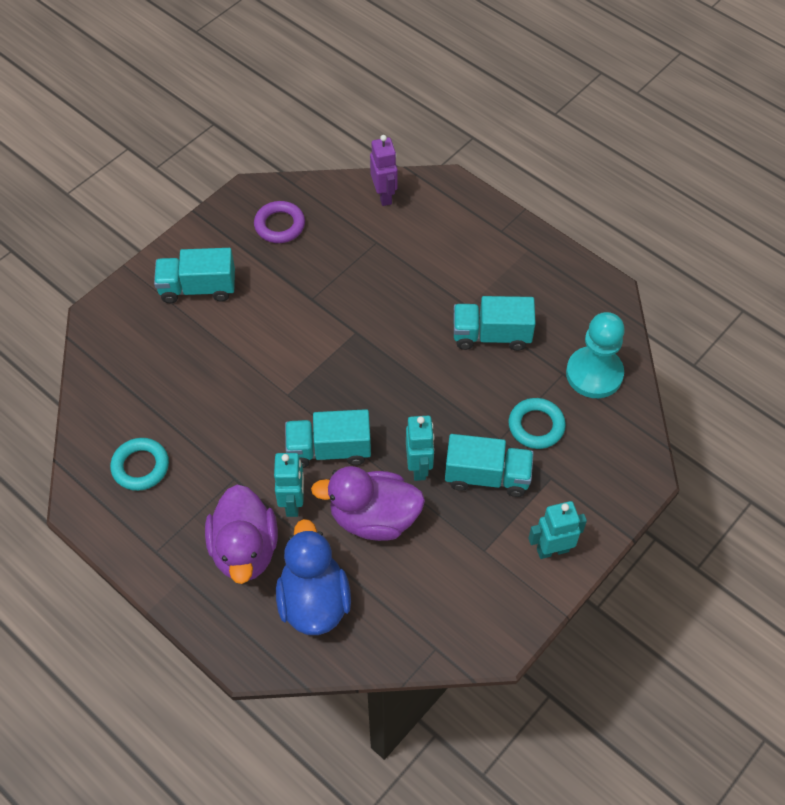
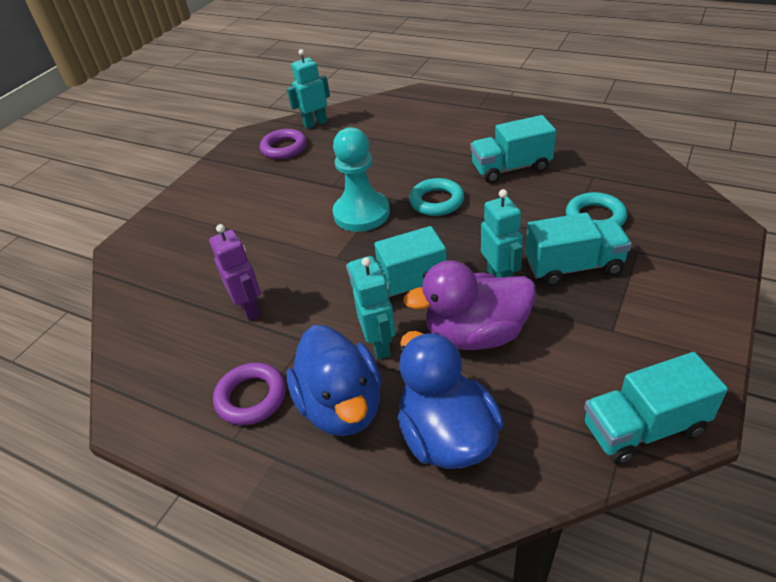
camera: 10 degrees left, 15 degrees down
turquoise ring [110,438,169,491] -> turquoise ring moved to [409,178,464,216]
turquoise truck [154,248,235,303] -> turquoise truck moved to [584,352,728,465]
purple duck [205,484,278,584] -> blue duck [287,325,382,436]
purple robot [370,135,398,206] -> purple robot moved to [209,224,261,321]
turquoise robot [528,501,587,559] -> turquoise robot moved to [287,49,330,129]
turquoise pawn [566,312,625,398] -> turquoise pawn moved to [333,127,390,232]
none -> purple ring [213,362,286,425]

